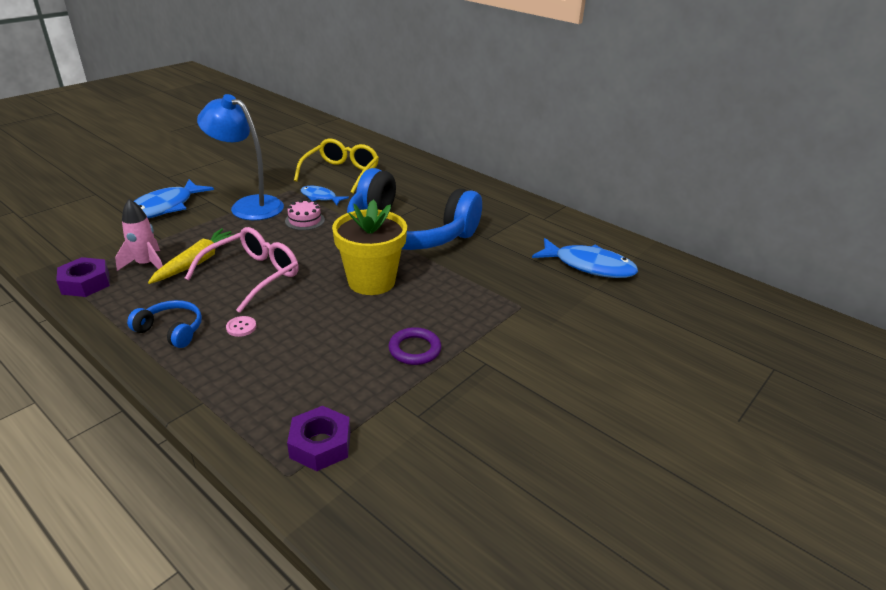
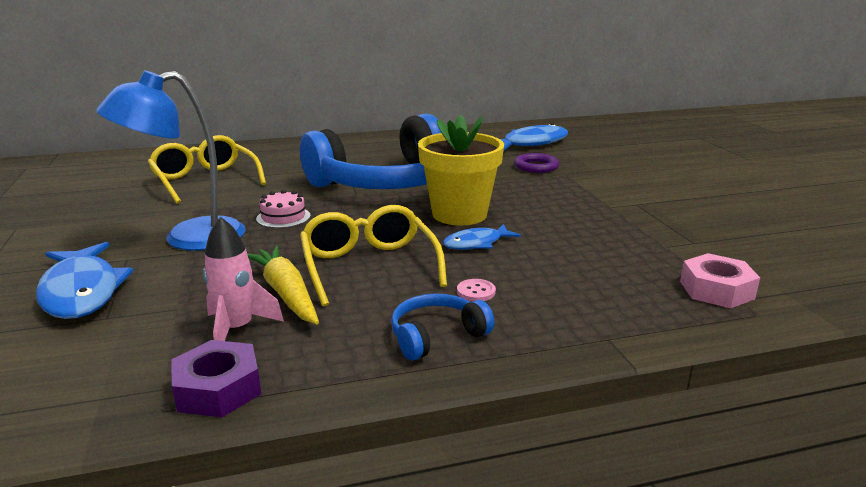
camera: 55 degrees left, 10 degrees down
pink glasses [185,227,299,313] -> yellow glasses [300,205,447,306]
purple nut [287,406,350,471] -> pink nut [680,253,760,308]
blue fish [301,186,349,205] -> blue fish moved to [443,224,521,250]
purple ring [389,327,442,365] -> purple ring moved to [514,153,559,173]

